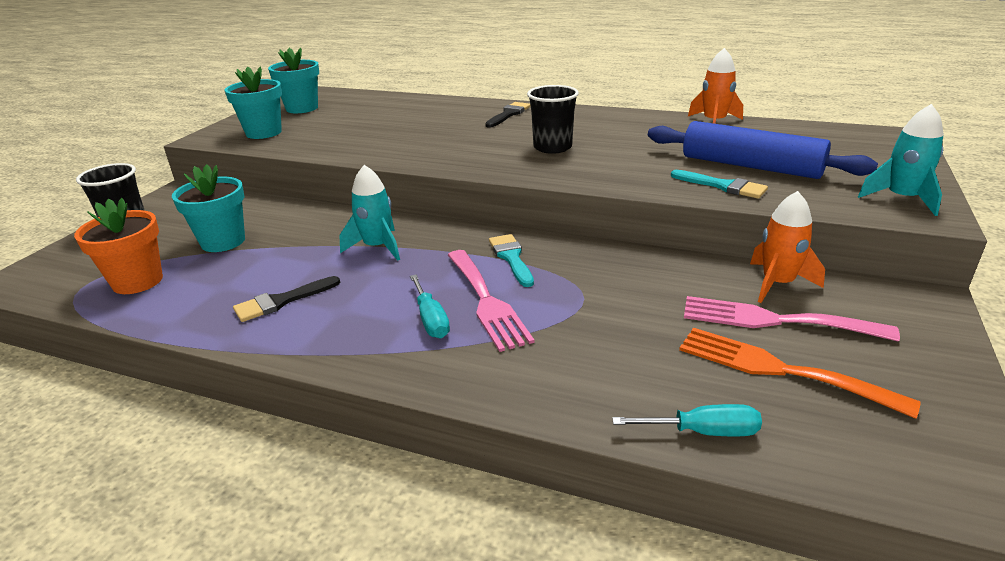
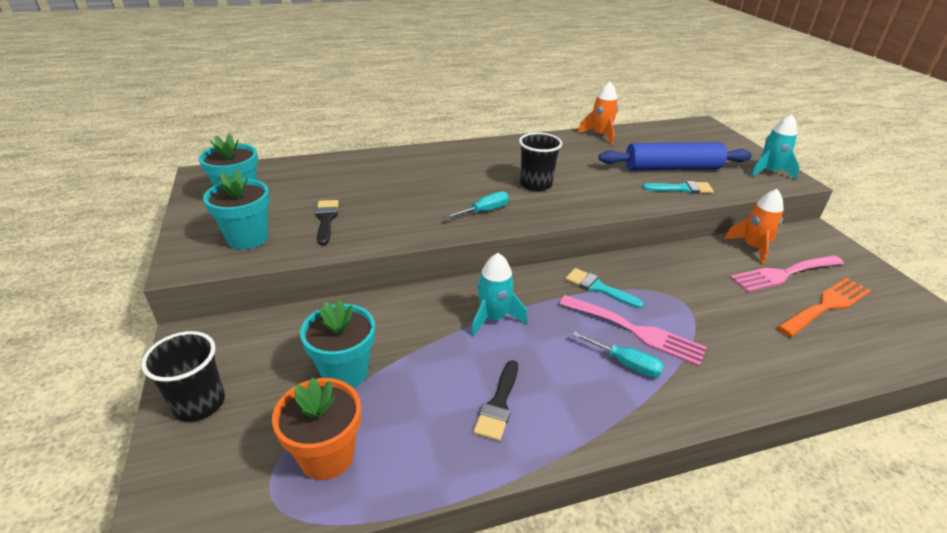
camera: 40 degrees left, 5 degrees up
black brush [485,102,530,128] -> black brush moved to [316,200,339,245]
turquoise screwdriver [612,404,762,436] -> turquoise screwdriver moved to [444,191,509,219]
orange fork [679,328,921,419] -> orange fork turned 150 degrees clockwise [777,278,871,337]

